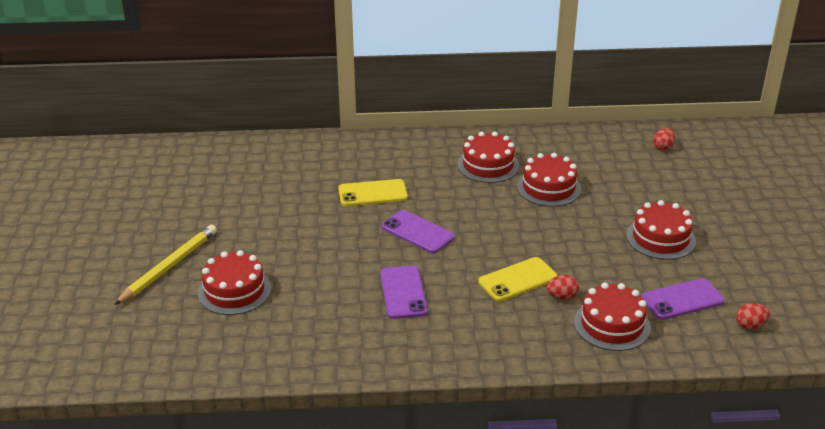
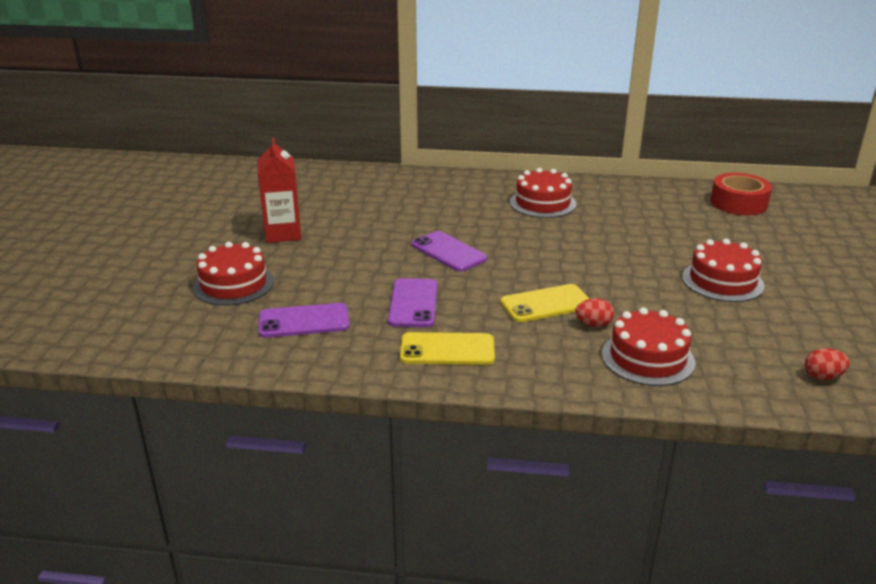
camera: 10 degrees right, 5 degrees down
yellow pencil [114,225,217,305] -> none
yellow phone [338,179,408,206] -> yellow phone moved to [400,332,495,365]
red cake [517,153,581,207] -> none
purple phone [642,278,725,320] -> purple phone moved to [258,303,350,338]
red egg [653,128,675,150] -> red tape [710,173,772,215]
none -> red carton [257,138,301,243]

